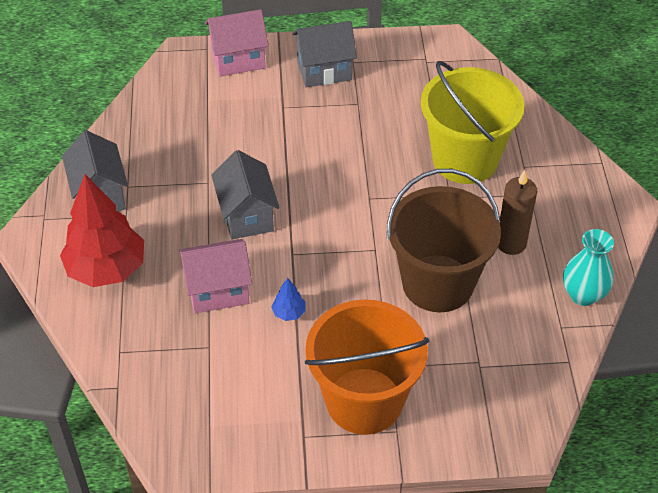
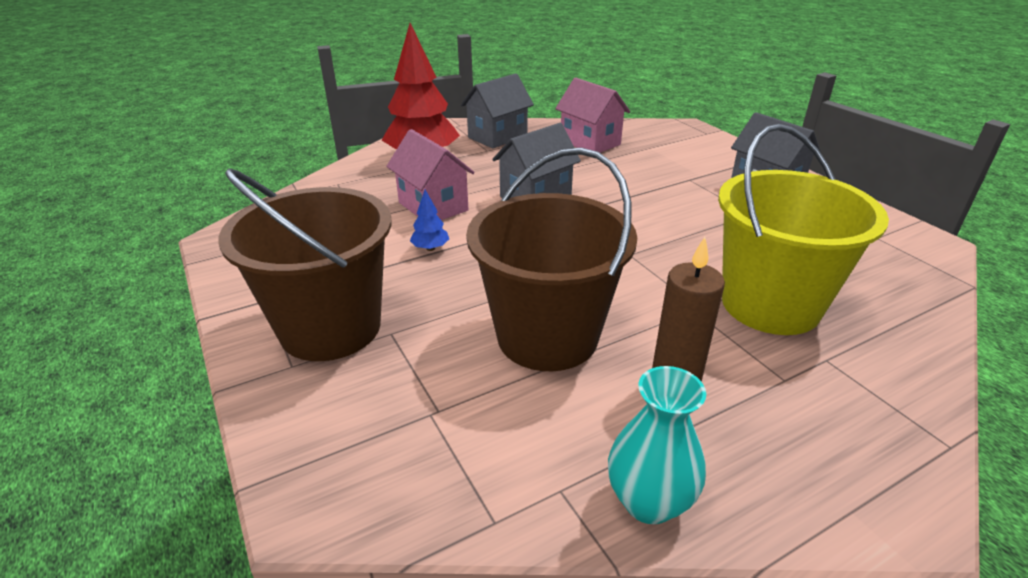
camera: 65 degrees right, 15 degrees down
pink house [205,9,269,77] -> pink house moved to [555,78,630,153]
orange bucket [305,299,429,435] -> brown bucket [219,168,392,361]

